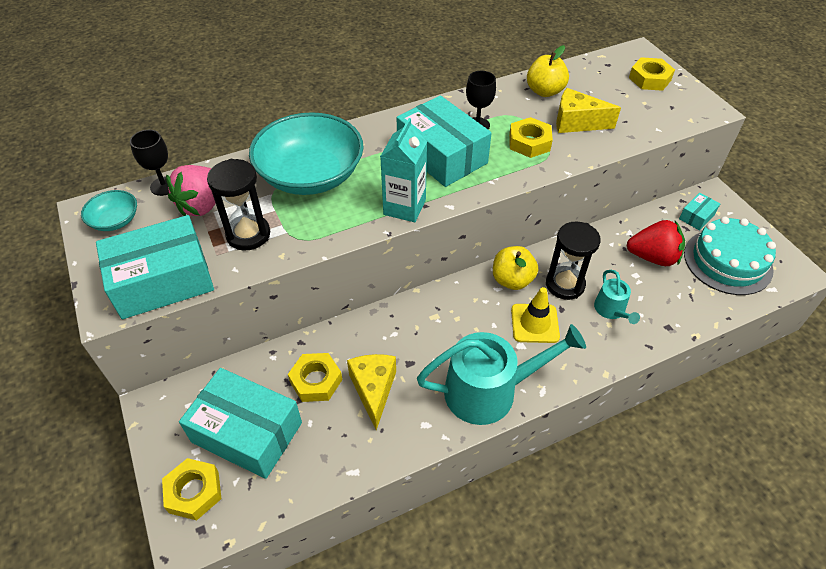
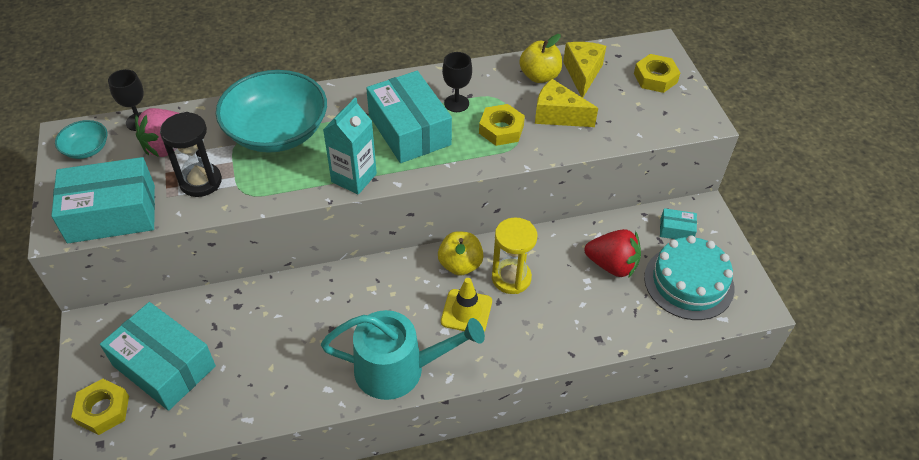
camera: 10 degrees right, 0 degrees up
yellow nut [288,353,342,402] -> none
yellow cheese [347,354,396,430] -> yellow cheese moved to [563,42,606,98]
black hourglass [546,221,601,300] -> yellow hourglass [492,217,537,294]
turquoise watering can [594,270,640,324] -> none
turquoise box [679,193,720,231] -> turquoise box turned 45 degrees clockwise [660,208,697,239]

